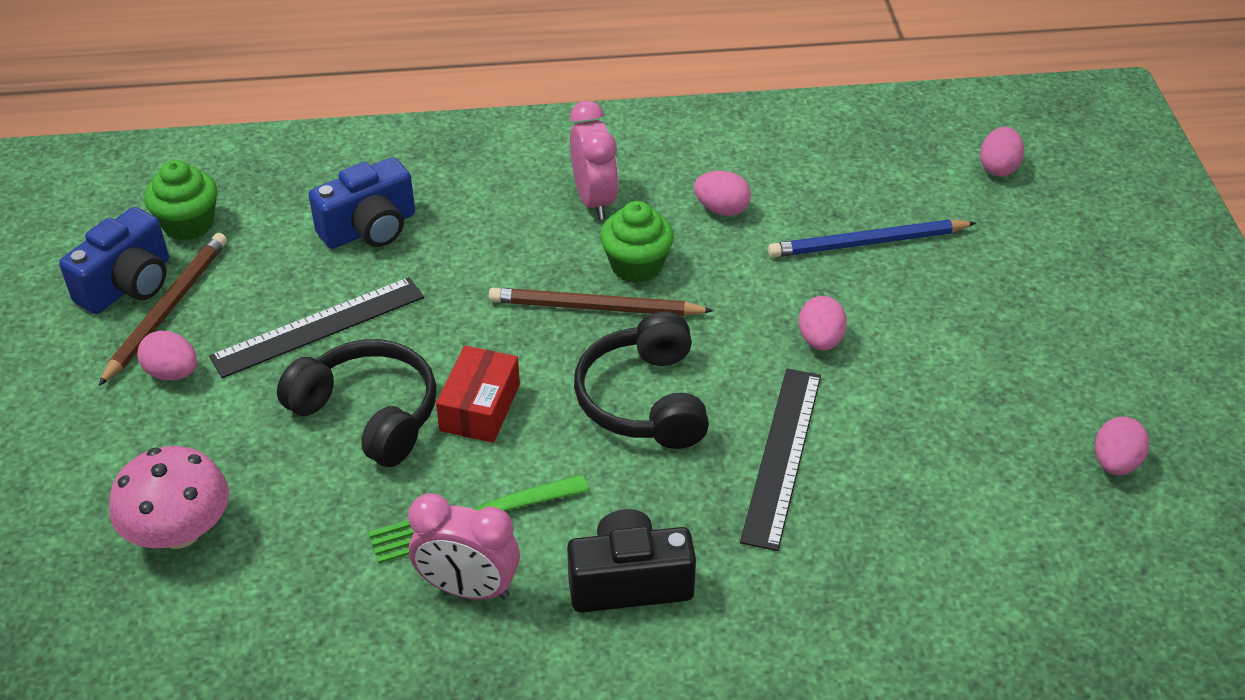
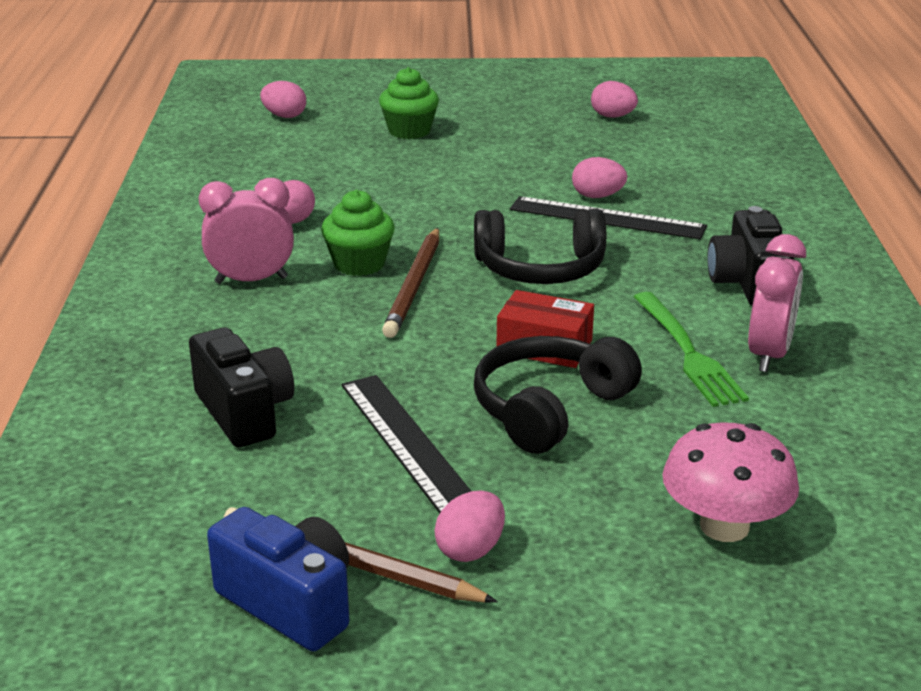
camera: 85 degrees left, 15 degrees down
green cupcake [144,160,217,241] -> green cupcake moved to [379,67,439,139]
blue camera [309,157,415,249] -> black camera [189,327,294,447]
blue pencil [768,220,976,258] -> none
pink egg [799,296,847,351] -> pink egg moved to [572,157,627,198]

